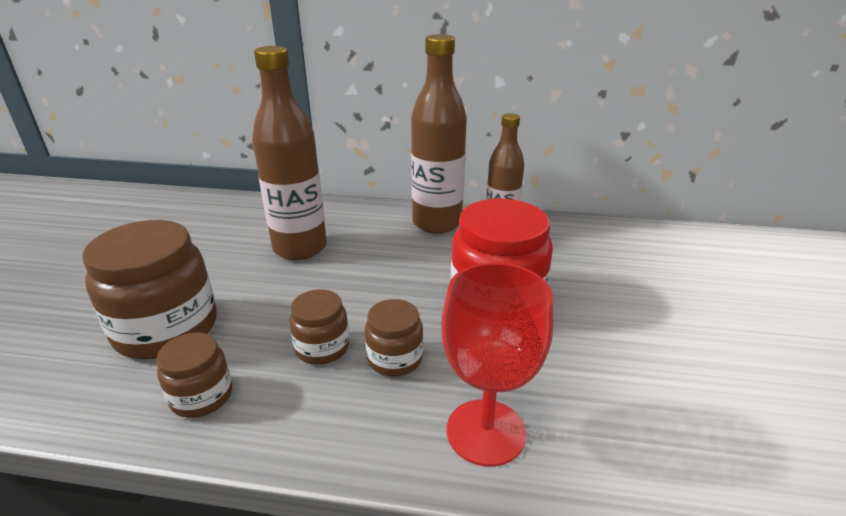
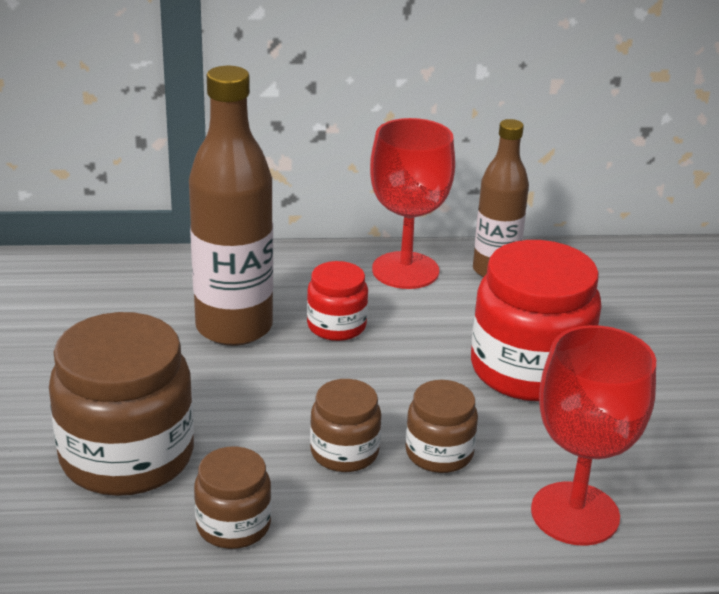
camera: 15 degrees left, 0 degrees up
brown bottle [411,34,467,234] -> red goblet [370,118,455,289]
none -> red jar [307,261,368,341]

